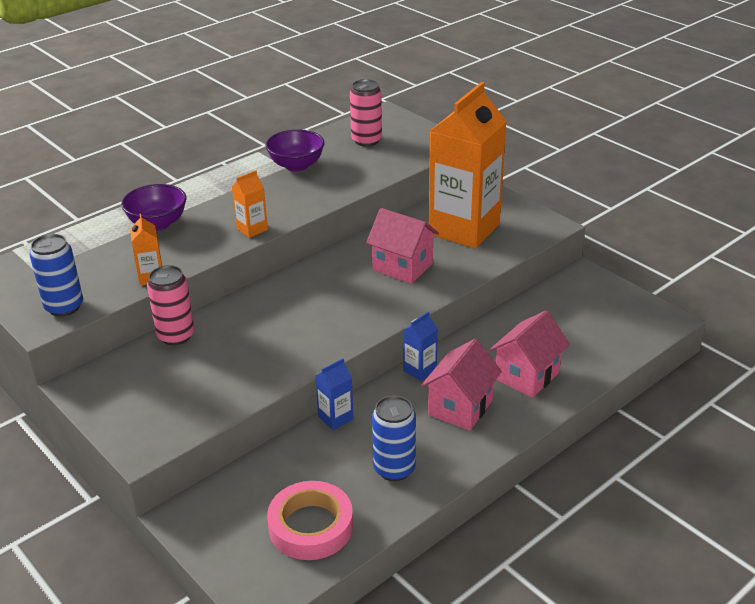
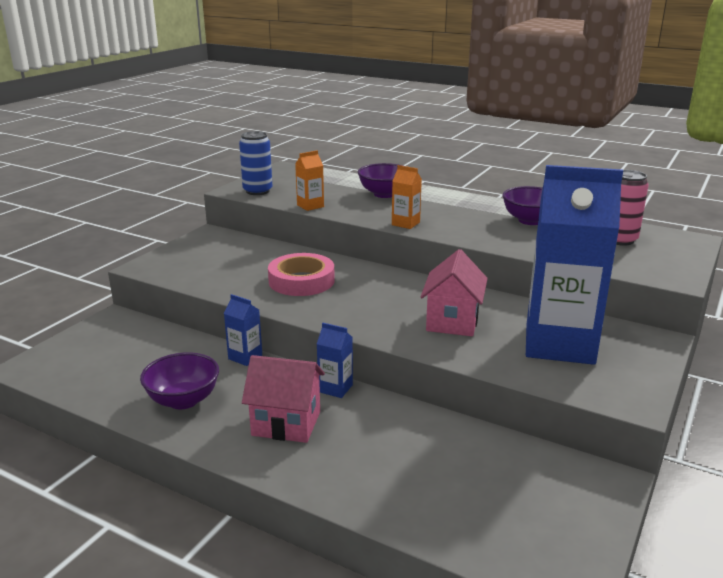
camera: 70 degrees right, 10 degrees down
pink can [147,265,194,345] -> none
pink tape [267,481,353,560] -> pink tape moved to [268,253,335,296]
blue can [372,396,416,481] -> purple bowl [140,352,219,409]
orange carton [429,82,507,249] -> blue carton [526,165,623,365]
pink house [490,310,570,398] -> none

